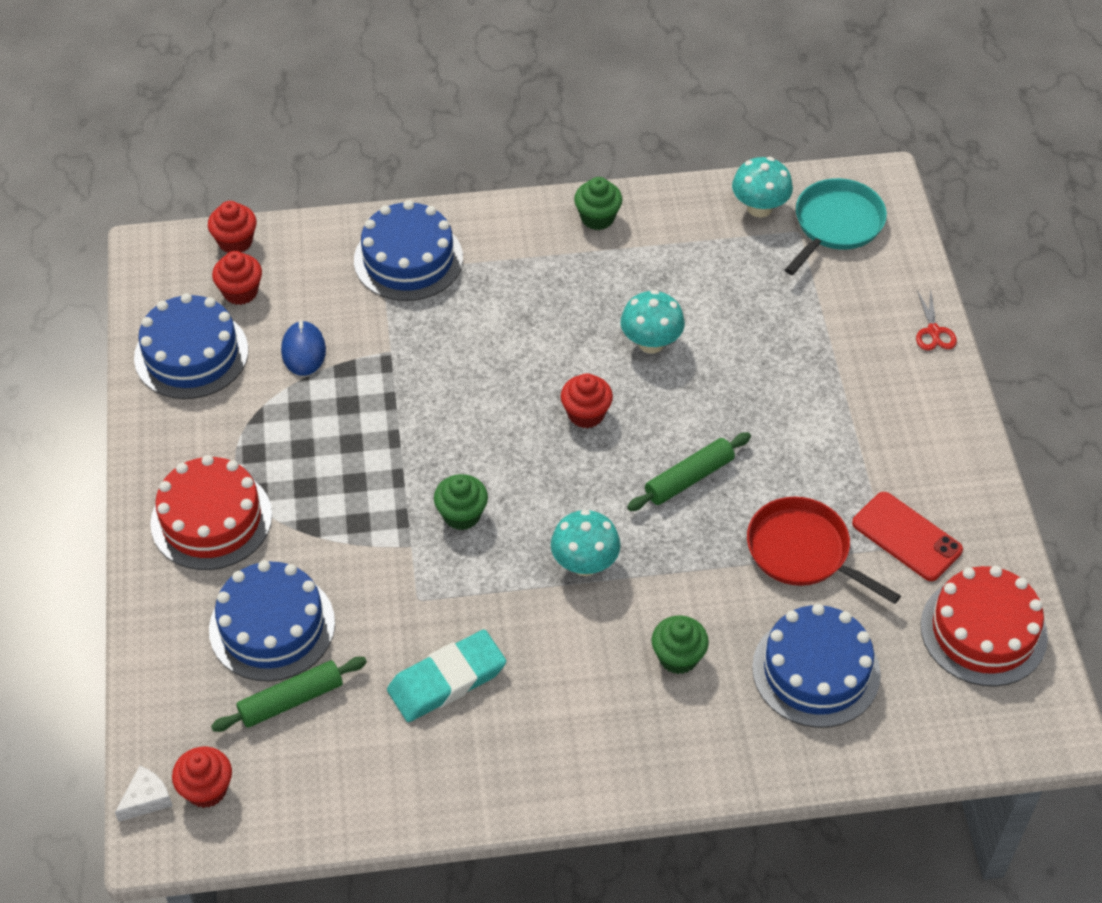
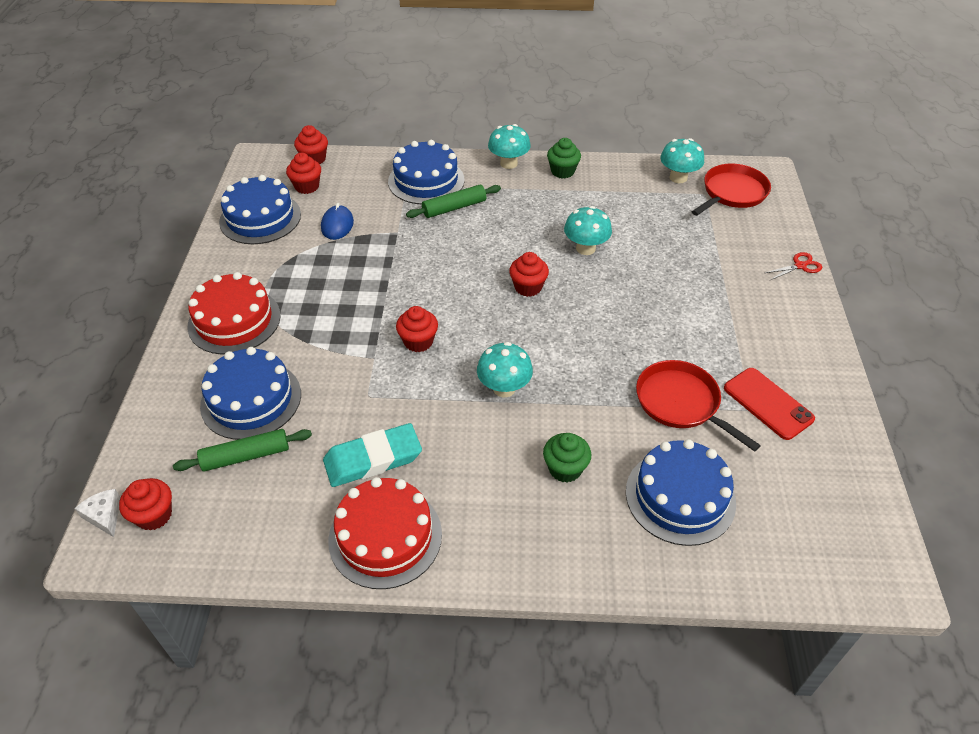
camera: 10 degrees right, 5 degrees down
white cheese [115,766,173,822] -> white cheese turned 90 degrees counterclockwise [74,489,121,537]
green cupcake [434,474,488,530] -> red cupcake [396,306,438,352]
green rolling pin [627,432,751,511] -> green rolling pin moved to [406,185,501,218]
turquoise pan [785,178,887,275] -> red pan [692,164,771,216]
red scissors [916,289,957,351] -> red scissors turned 120 degrees counterclockwise [765,252,822,280]
red cake [920,566,1048,686] -> red cake moved to [328,477,442,589]
none -> turquoise mushroom [488,124,531,169]

